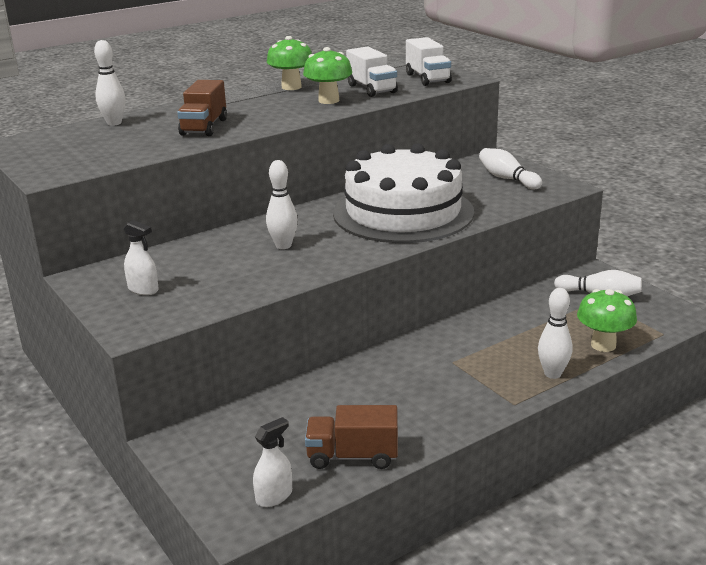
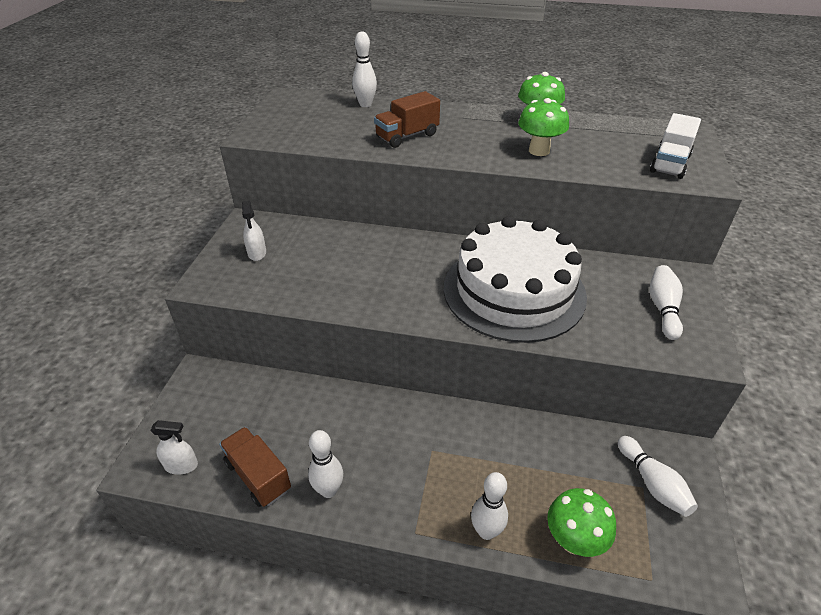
camera: 45 degrees right, 15 degrees up
white bowling pin [266,160,298,249] -> white bowling pin moved to [308,430,343,498]
white truck [346,46,398,97] -> none

